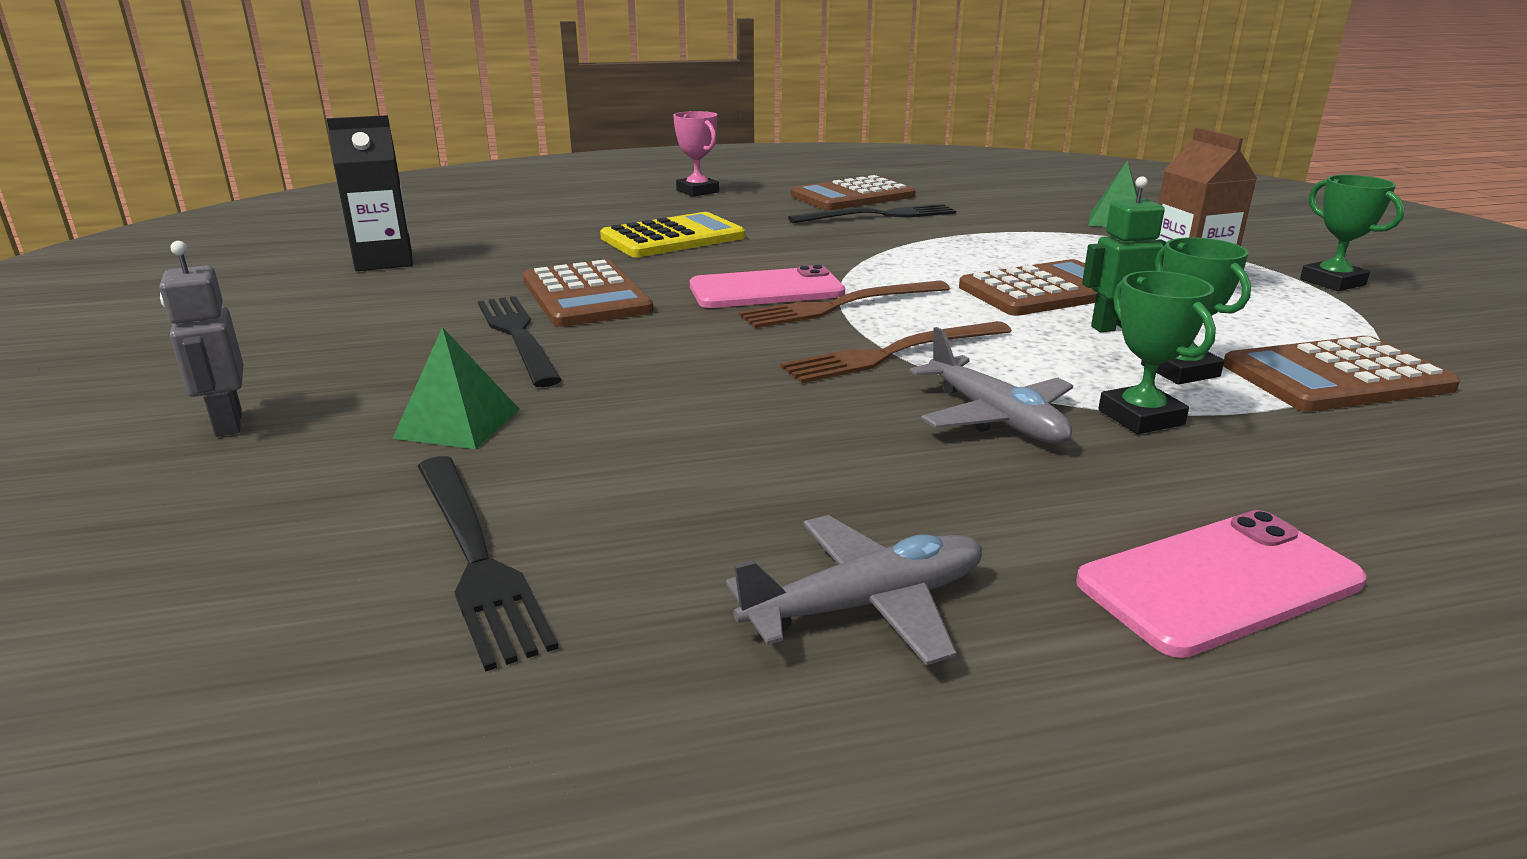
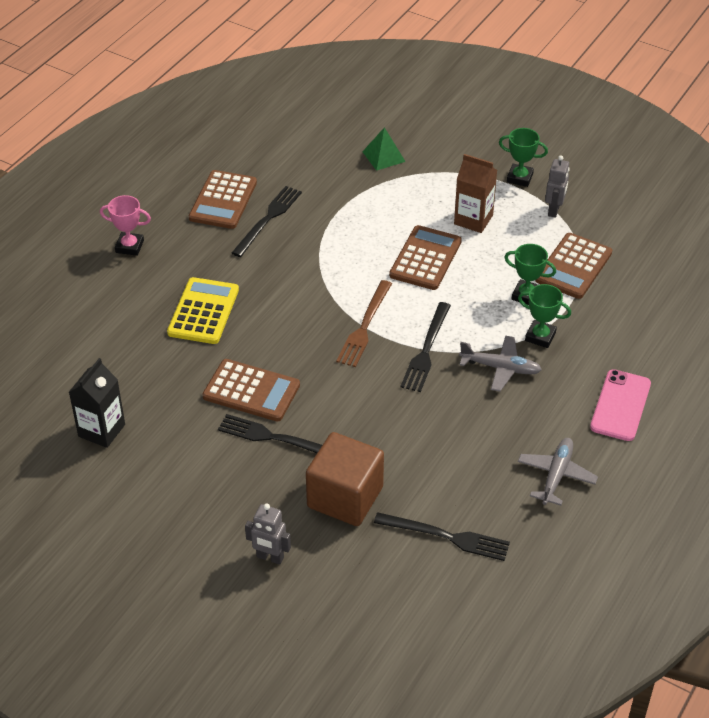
camera: 45 degrees left, 20 degrees up
green pyramid [392,327,520,449] -> brown cube [306,432,384,526]
pink phone [690,265,845,308] -> none
brown fork [780,321,1012,384] -> black fork [401,302,451,392]
green robot [1082,176,1166,332] -> none
none -> grey robot [545,155,570,218]

